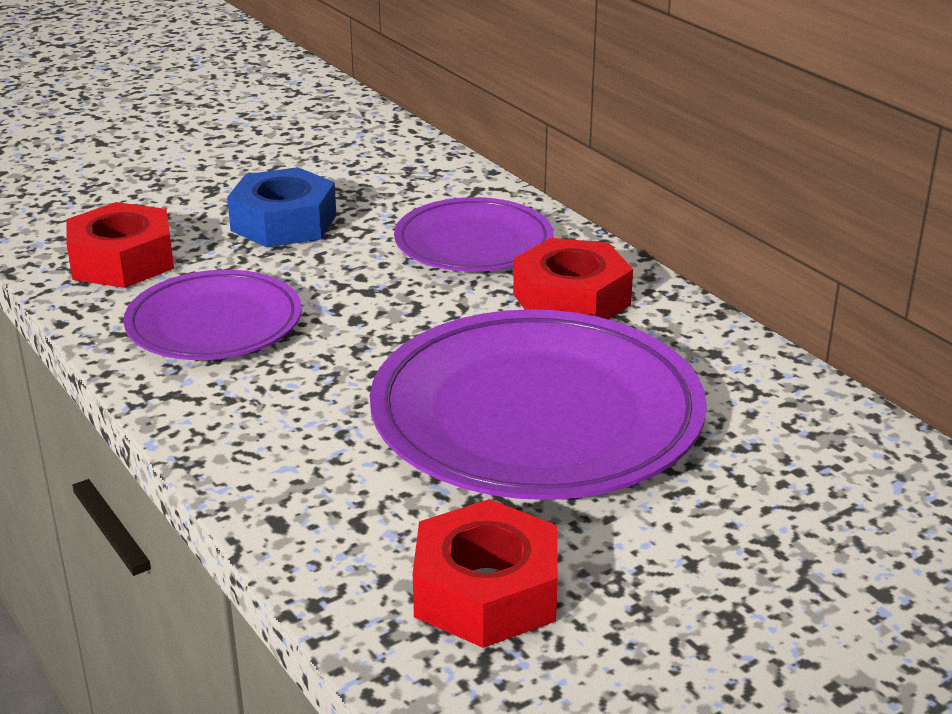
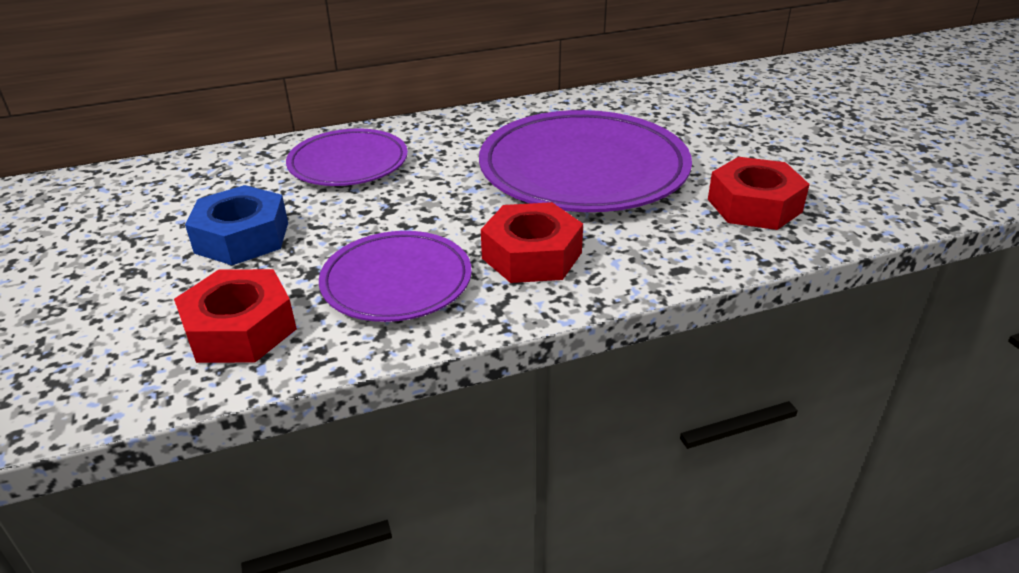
camera: 75 degrees left, 5 degrees up
red nut [513,238,633,320] -> red nut moved to [481,202,583,283]

